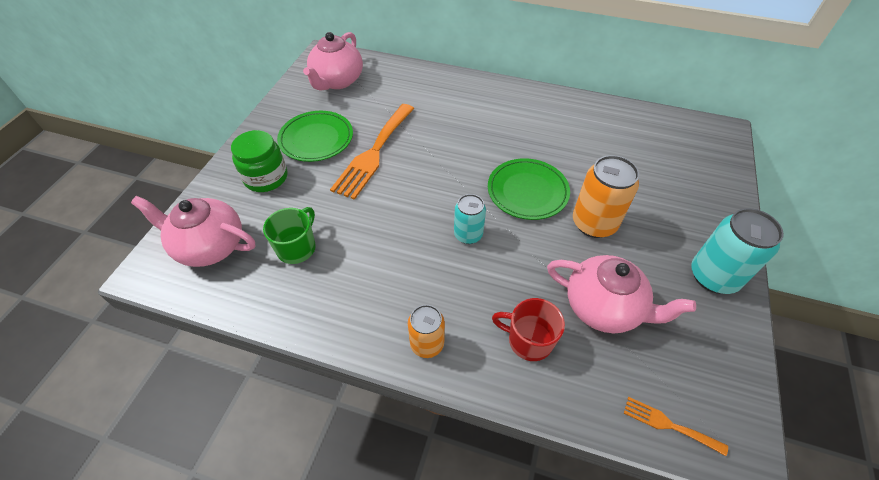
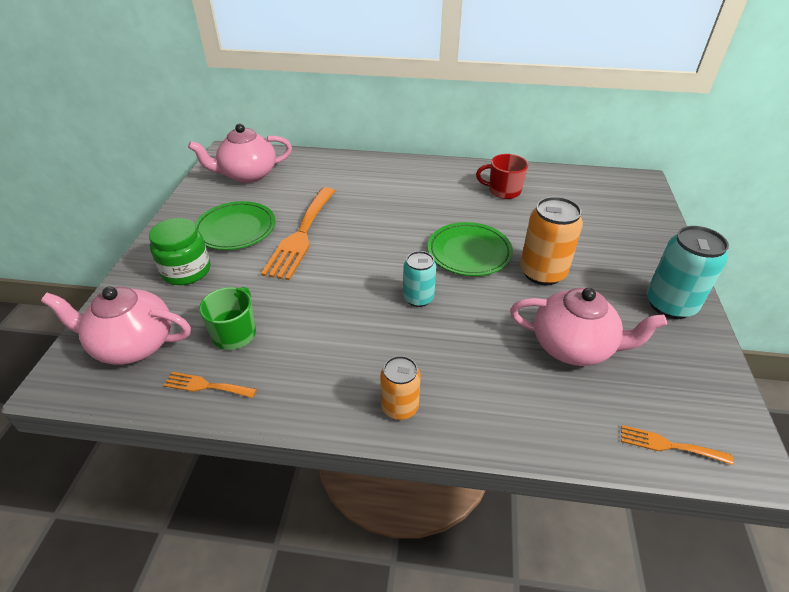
camera: 10 degrees left, 10 degrees down
pink teapot [303,32,363,90] -> pink teapot turned 60 degrees clockwise [188,124,292,183]
red mug [492,298,565,361] -> red mug moved to [476,154,528,199]
none -> orange fork [163,372,257,398]

